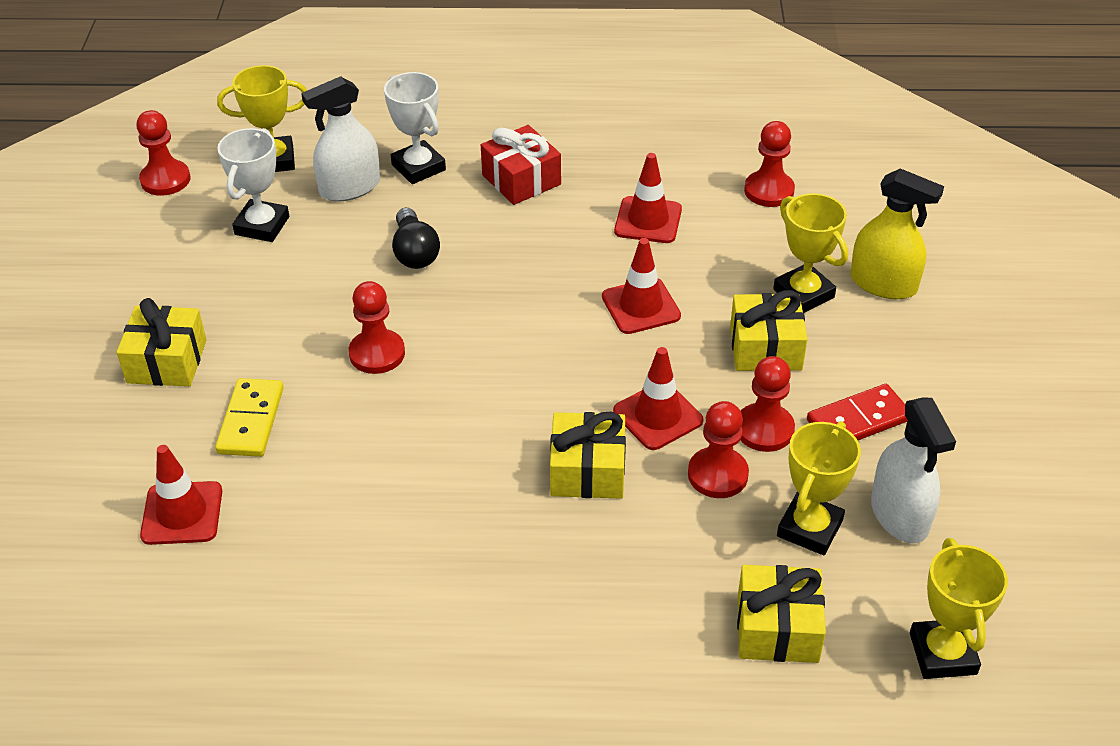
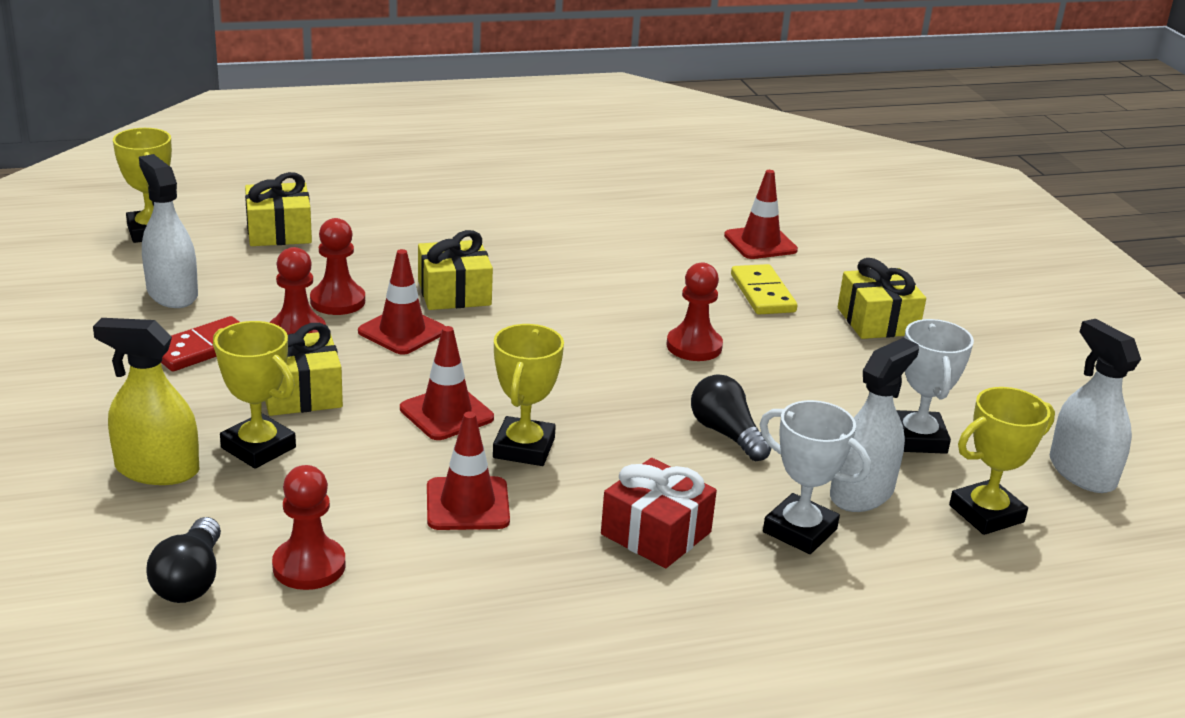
camera: 160 degrees right, 15 degrees down
red pawn [136,110,190,196] -> white spray bottle [1050,319,1141,493]
yellow trophy [777,421,861,555] -> yellow trophy moved to [493,324,564,466]
none -> black light bulb [146,517,221,603]

